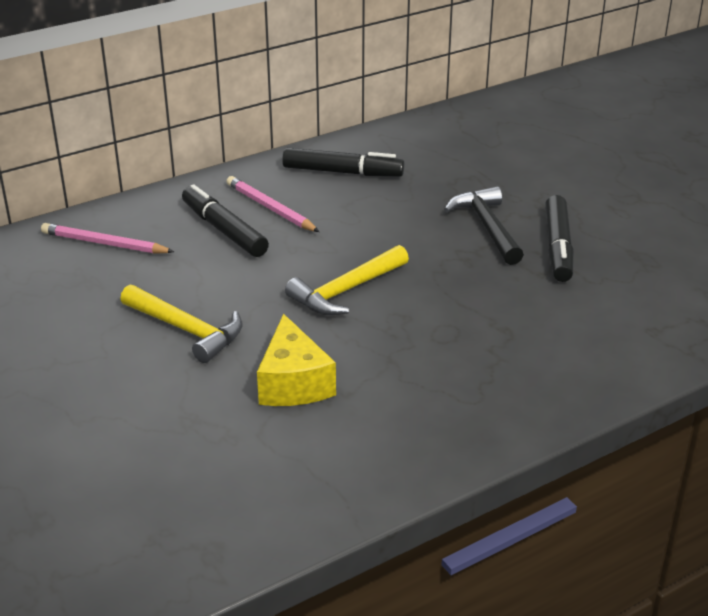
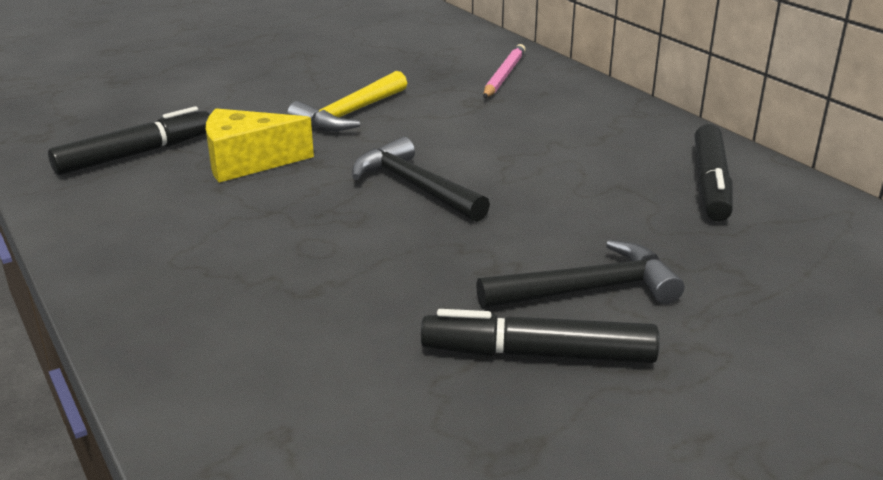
camera: 90 degrees right, 5 degrees down
black marker [182,184,269,257] -> black marker moved to [48,106,210,175]
pink pencil [226,176,319,232] -> none
yellow hammer [285,245,409,315] -> black hammer [352,137,490,222]

